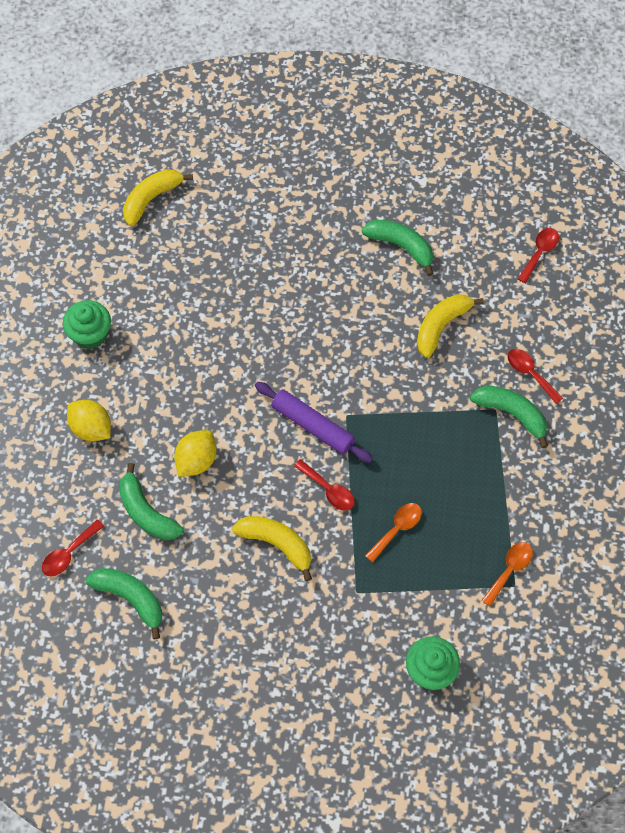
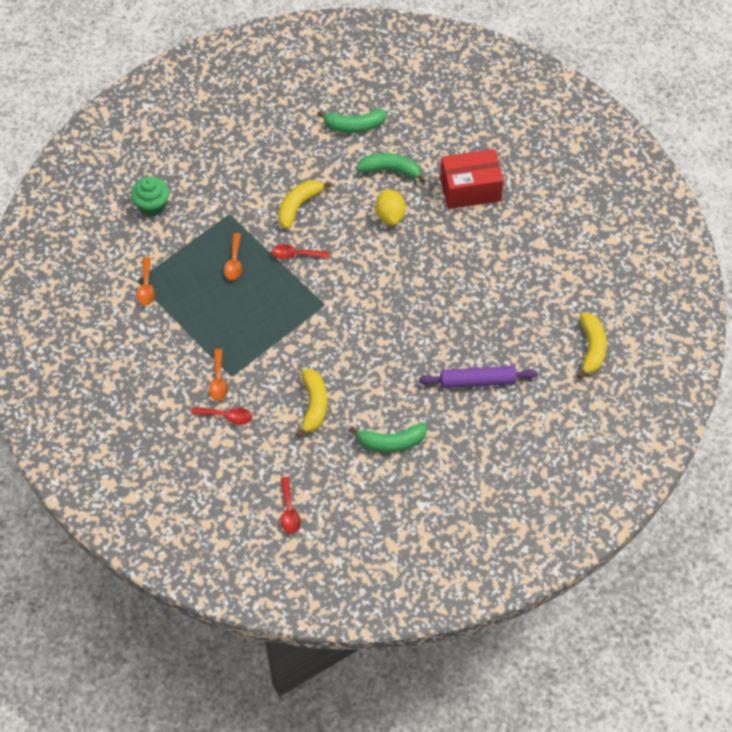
camera: 140 degrees right, 5 degrees down
red spoon [42,519,104,576] -> none
green cupcake [63,300,111,349] -> none
yellow lemon [67,400,111,441] -> red box [440,149,504,209]
yellow banana [232,516,312,581] -> yellow banana turned 135 degrees clockwise [278,180,332,229]
purple rolling pin [255,382,373,463] -> purple rolling pin moved to [419,366,538,388]
green banana [470,386,548,448] -> orange spoon [209,349,228,401]

